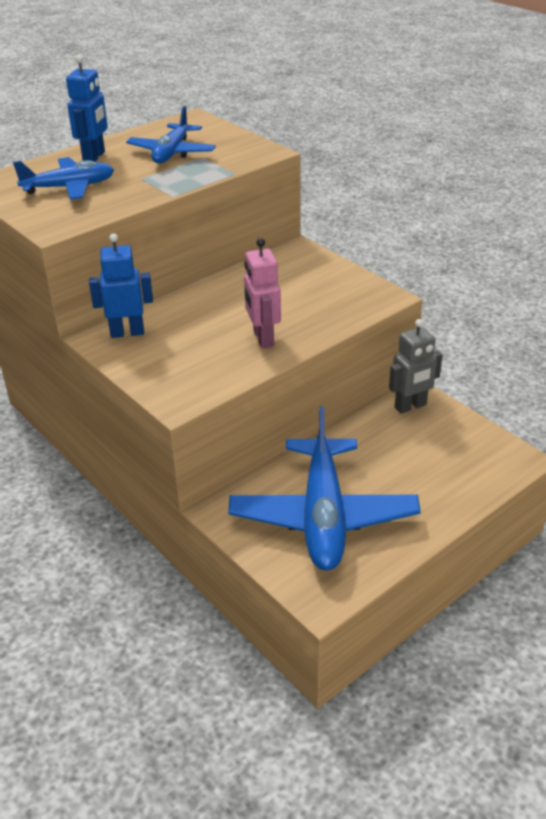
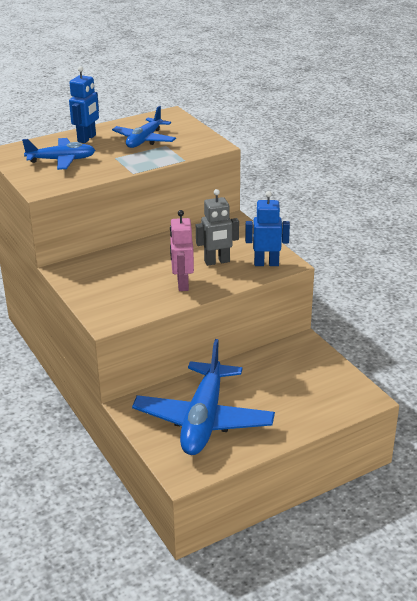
camera: 10 degrees right, 5 degrees down
blue robot [89,234,153,338] -> blue robot moved to [245,191,290,266]
grey robot [389,319,443,414] -> grey robot moved to [196,189,239,266]

